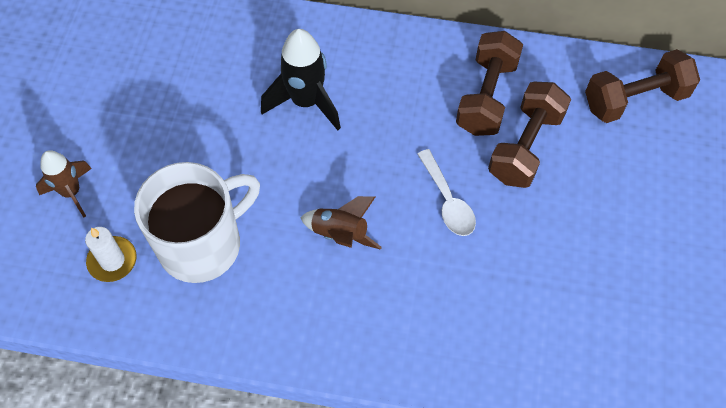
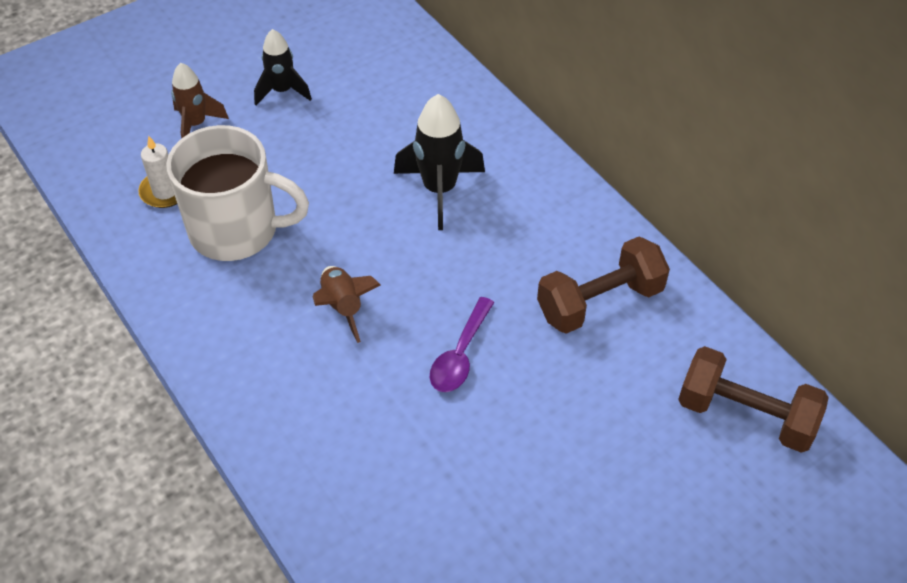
camera: 45 degrees right, 10 degrees down
white spoon [417,149,476,236] -> purple spoon [430,297,494,392]
brown dumbbell [488,82,571,188] -> none
none -> black rocket [254,29,312,105]

